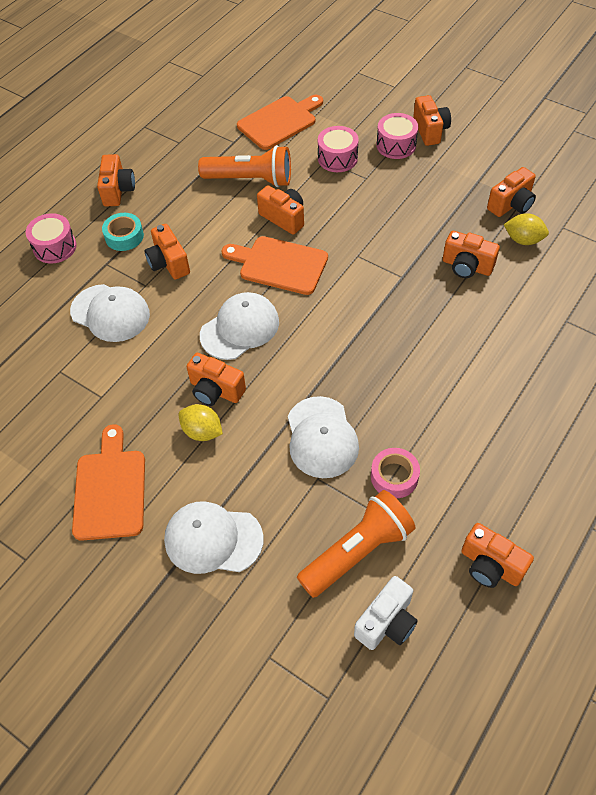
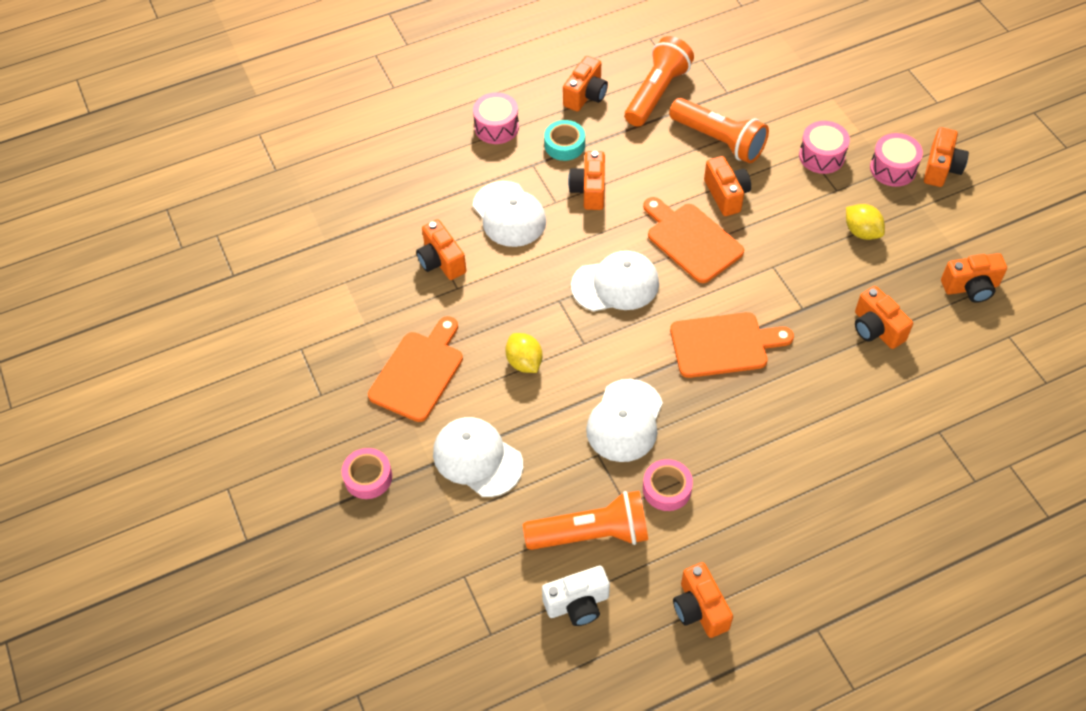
camera: 30 degrees right, 0 degrees up
orange camera [187,353,246,406] -> orange camera moved to [416,219,466,280]
orange cutting board [237,95,323,150] -> orange cutting board moved to [670,312,794,378]
yellow lemon [503,213,549,245] -> yellow lemon moved to [846,204,885,240]
none -> pink tape [342,448,392,499]
none -> orange flashlight [625,36,694,127]

